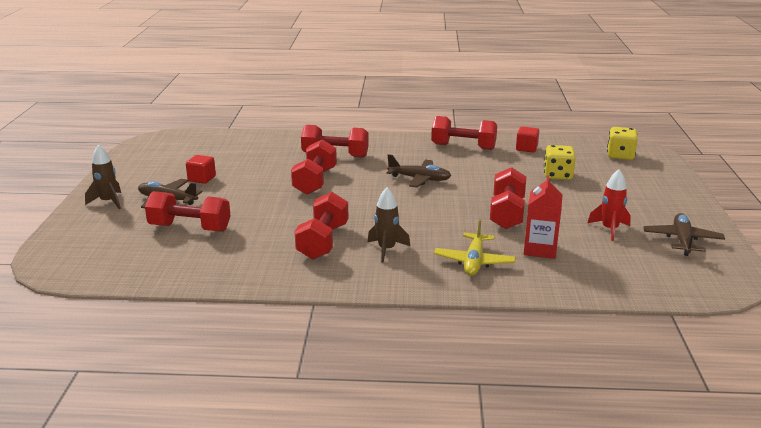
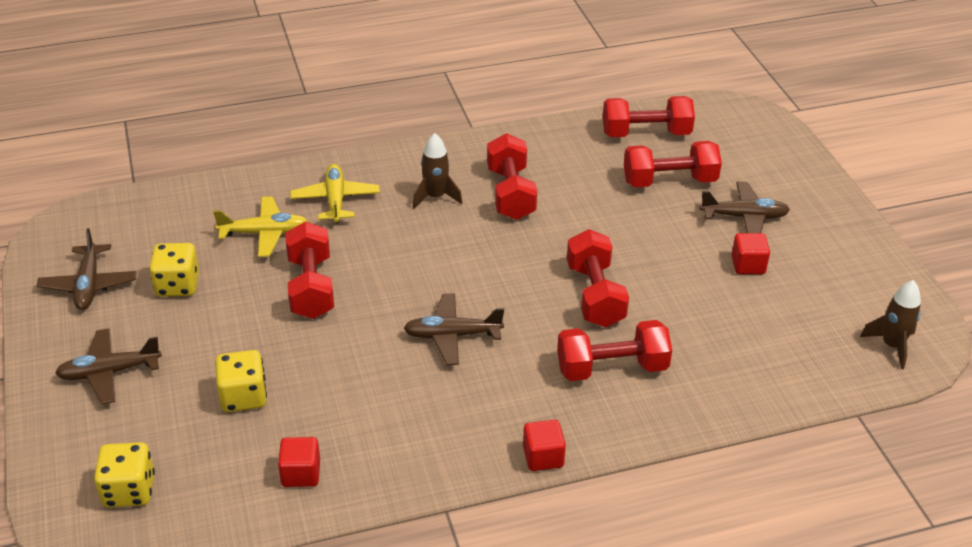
camera: 160 degrees right, 15 degrees up
brown rocket [85,144,121,209] -> brown rocket moved to [860,280,921,369]
red dumbbell [431,116,497,150] -> red dumbbell moved to [603,96,695,137]
red carton [524,175,563,259] -> yellow plane [213,196,308,257]
red rocket [588,169,631,241] -> yellow dice [149,243,199,297]
none -> brown plane [55,328,162,404]
none -> red cube [523,420,566,471]

